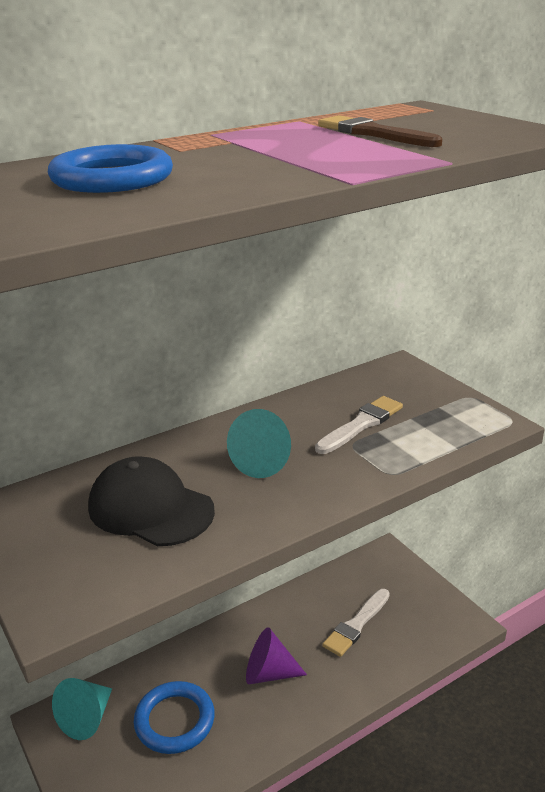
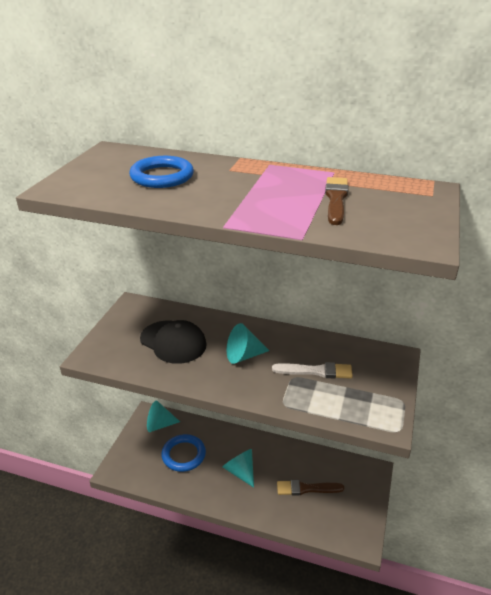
camera: 50 degrees right, 5 degrees up
black cap [88,456,215,546] -> black cap turned 135 degrees clockwise [140,320,207,364]
purple cone [246,627,307,684] -> turquoise cone [223,449,254,488]
white brush [322,589,390,657] -> brown brush [277,480,344,495]

